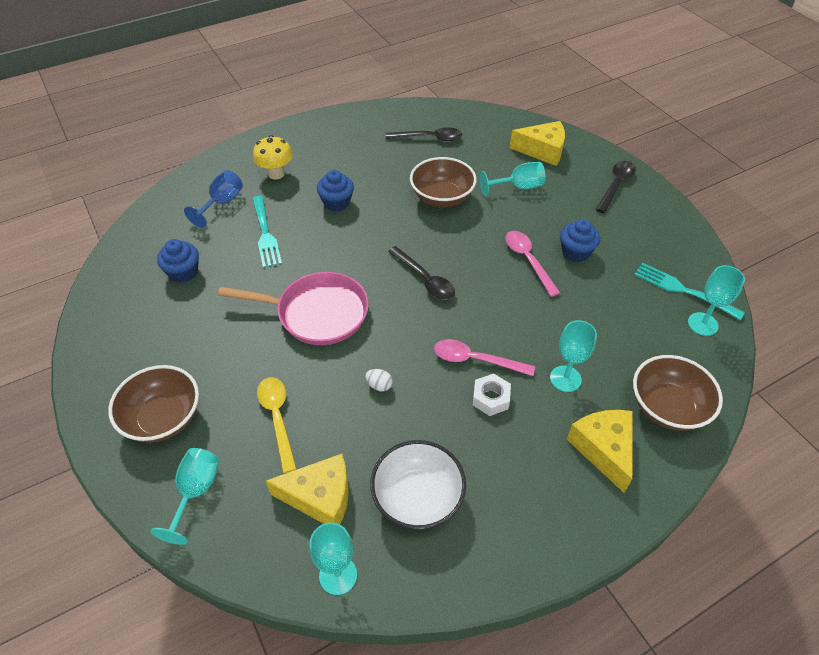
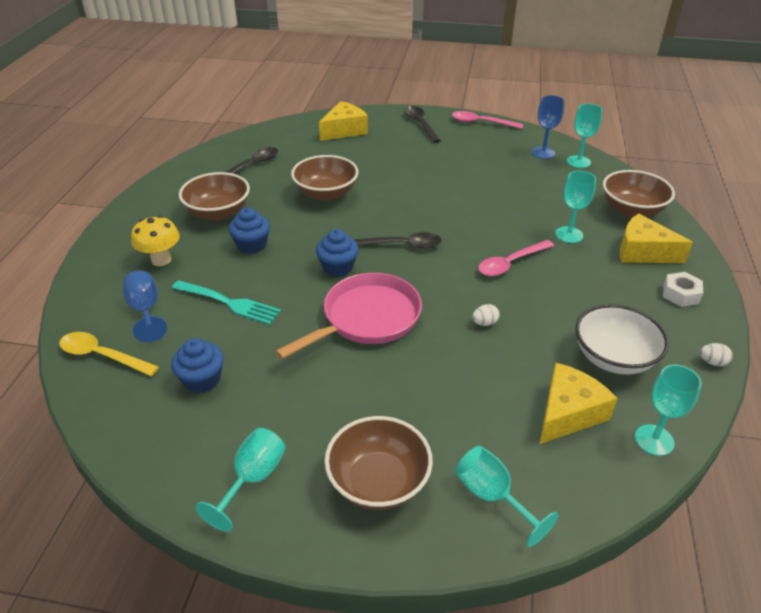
camera: 50 degrees left, 10 degrees down
yellow spoon [257,377,297,473] -> yellow spoon moved to [59,332,159,376]
white nut [473,373,511,416] -> white nut moved to [663,272,703,307]
turquoise goblet [480,162,546,196] -> turquoise goblet moved to [196,428,286,532]
pink spoon [505,231,560,297] -> pink spoon moved to [452,111,524,129]
blue cupcake [560,219,600,262] -> blue cupcake moved to [316,229,359,277]
turquoise fork [634,263,745,320] -> blue goblet [532,95,565,159]
none -> brown bowl [179,172,250,221]
none -> white egg [700,343,733,366]

